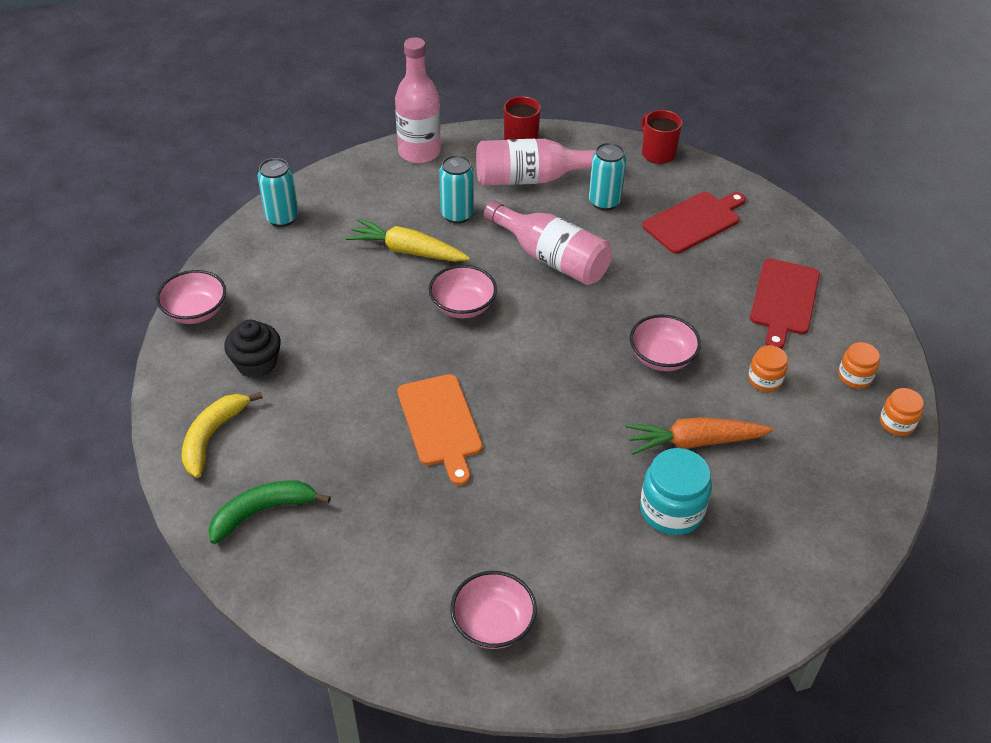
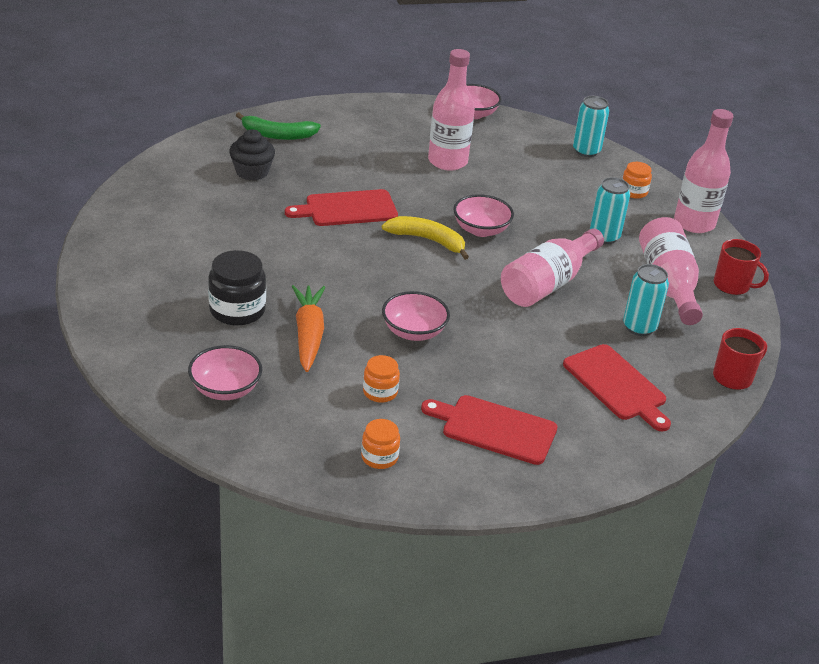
camera: 90 degrees right, 10 degrees down
yellow banana [182,392,263,478] -> yellow banana moved to [382,216,469,260]
green banana [208,481,331,544] -> green banana turned 120 degrees clockwise [236,112,321,140]
black cupcake [224,320,281,378] -> black cupcake moved to [229,129,275,181]
yellow carrot [346,219,470,262] -> none
orange cutting board [397,374,483,486] -> red cutting board [285,189,398,226]
pink bowl [450,571,537,649] -> pink bowl moved to [188,345,262,400]
turquoise jar [640,448,712,535] -> black jar [208,250,266,326]
orange jar [880,388,924,436] -> orange jar moved to [622,162,652,199]
none -> pink bottle [428,49,475,171]

